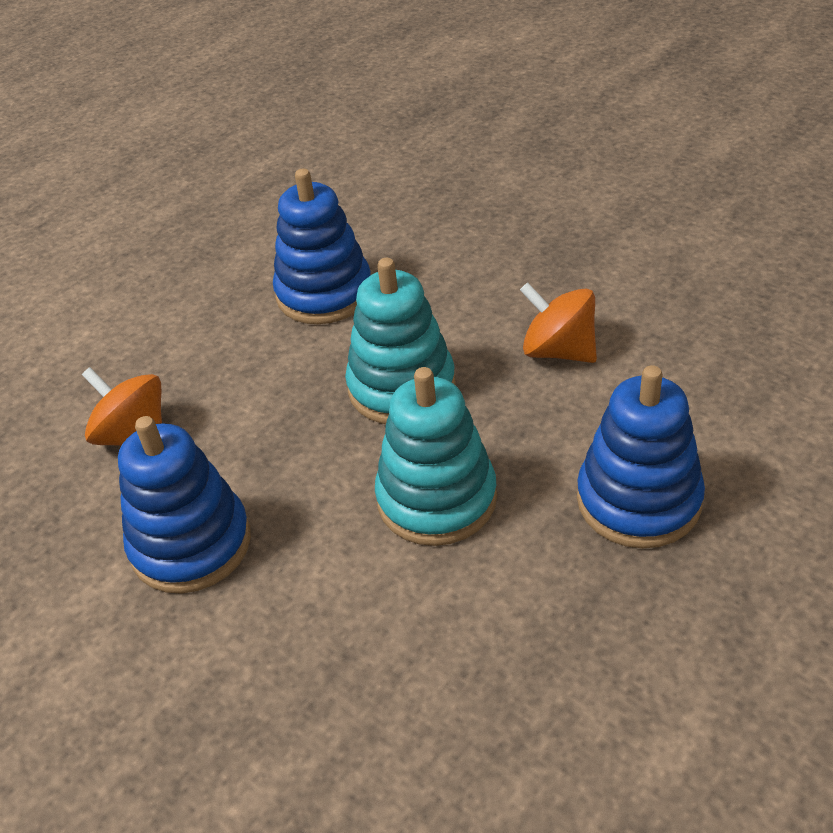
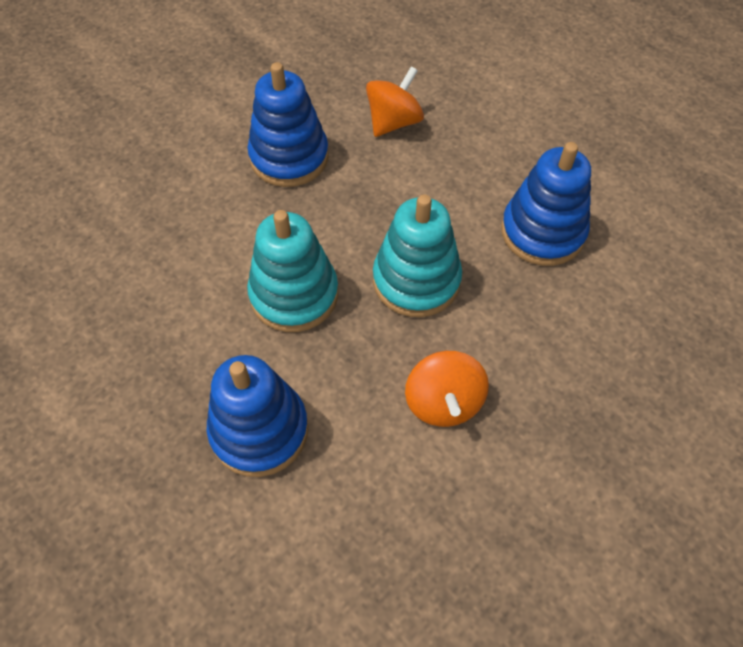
camera: 90 degrees right, 15 degrees up
orange spinning top [520,282,597,363] -> orange spinning top turned 135 degrees clockwise [405,351,489,427]

